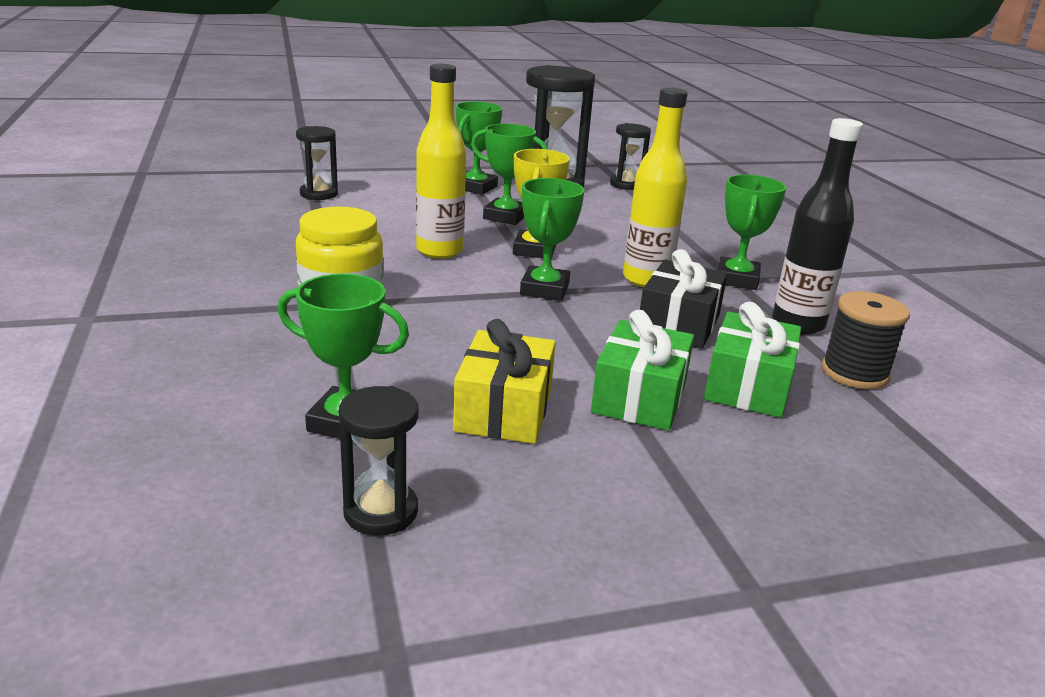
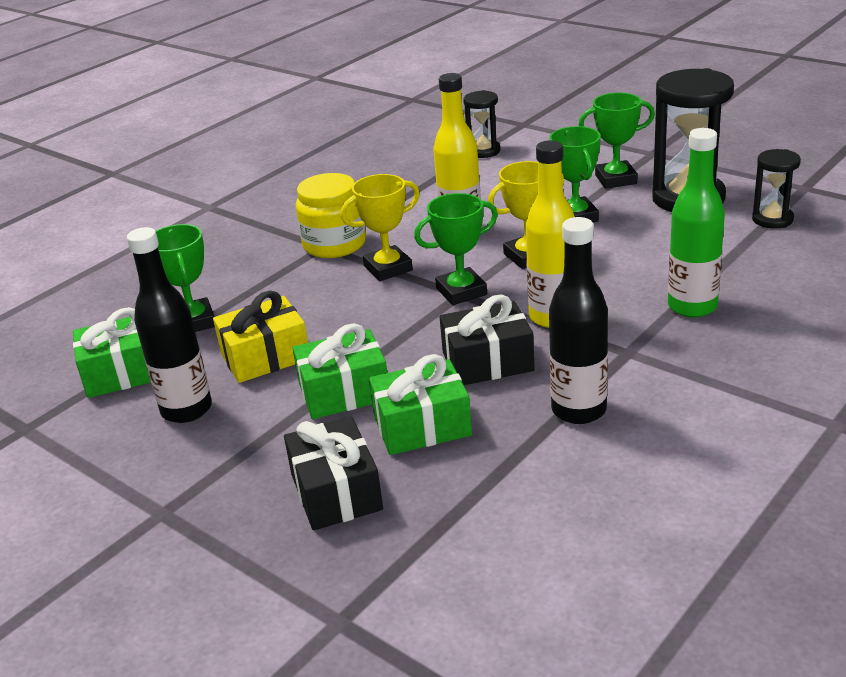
camera: 60 degrees right, 5 degrees up
black hourglass [339,386,419,536] -> green gift [73,307,151,398]
green trophy [718,174,787,290] -> none
black spool [821,291,910,389] -> none
none -> black bottle [127,227,212,423]
none -> black gift [284,416,383,530]
none -> yellow trophy [341,174,420,281]
none -> green bottle [668,128,725,318]

